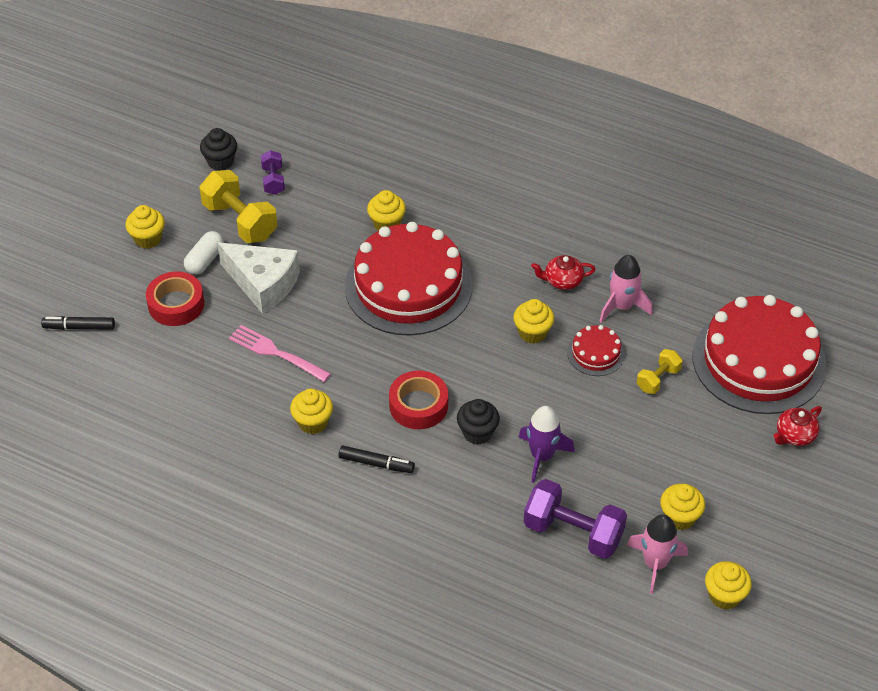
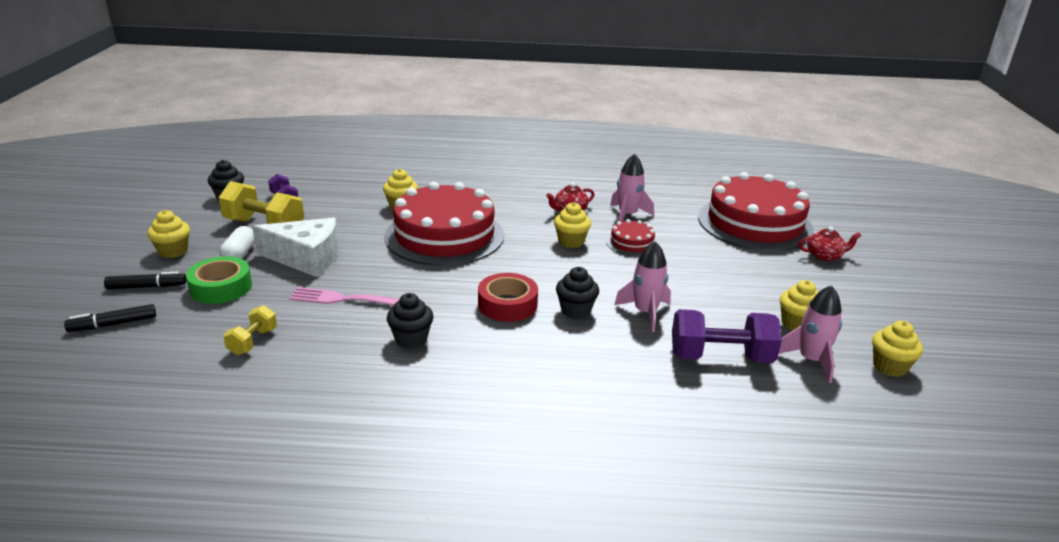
camera: 25 degrees left, 20 degrees down
red tape [146,271,204,326] -> green tape [186,256,252,304]
yellow cupcake [290,389,333,434] -> black cupcake [387,293,434,349]
black marker [339,446,415,473] -> black marker moved to [104,272,186,289]
purple rocket [519,406,575,483] -> pink rocket [614,241,671,332]
yellow dumbbell [637,349,683,394] -> yellow dumbbell moved to [223,305,277,355]
red teapot [774,406,822,446] -> red teapot turned 120 degrees counterclockwise [798,227,861,261]

